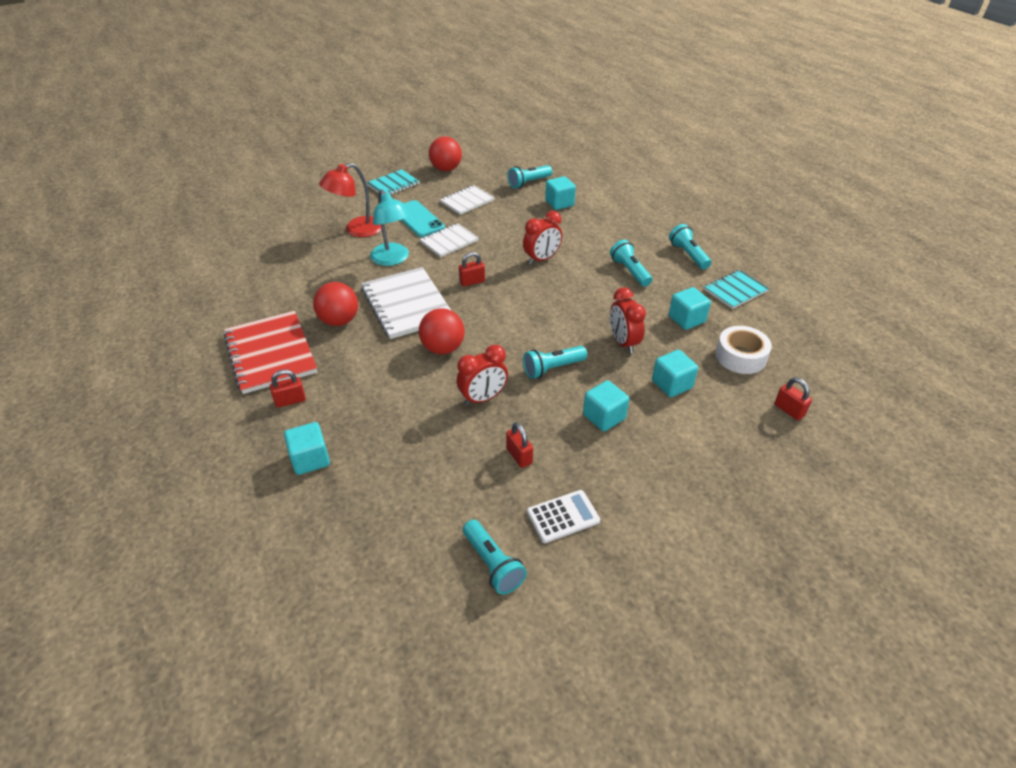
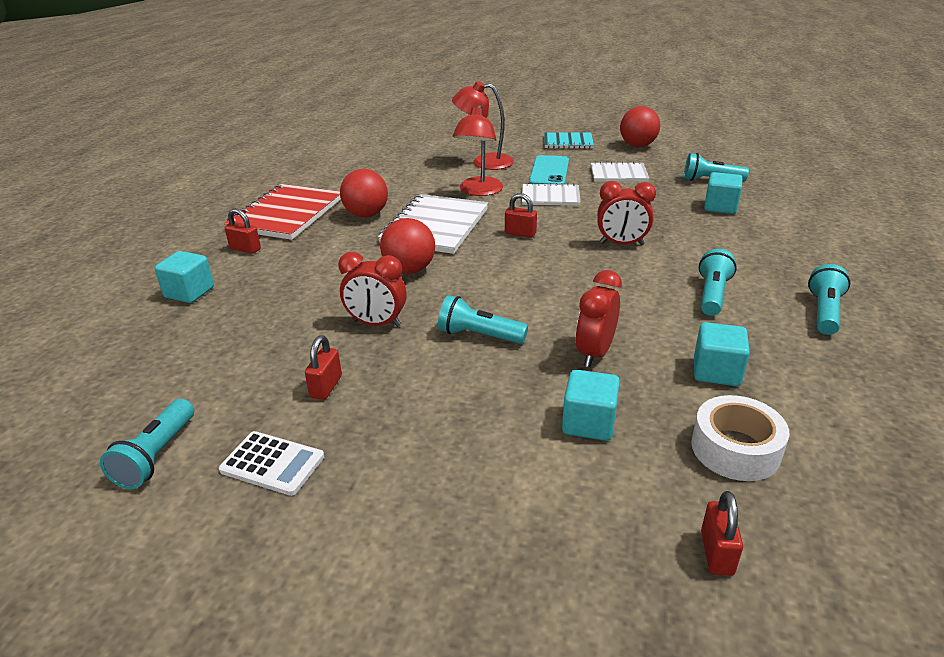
camera: 45 degrees right, 10 degrees down
turquoise lamp [370,189,411,266] -> red lamp [453,105,503,196]
turquoise cube [583,380,629,432] -> none
turquoise notebook [704,270,769,309] -> none

